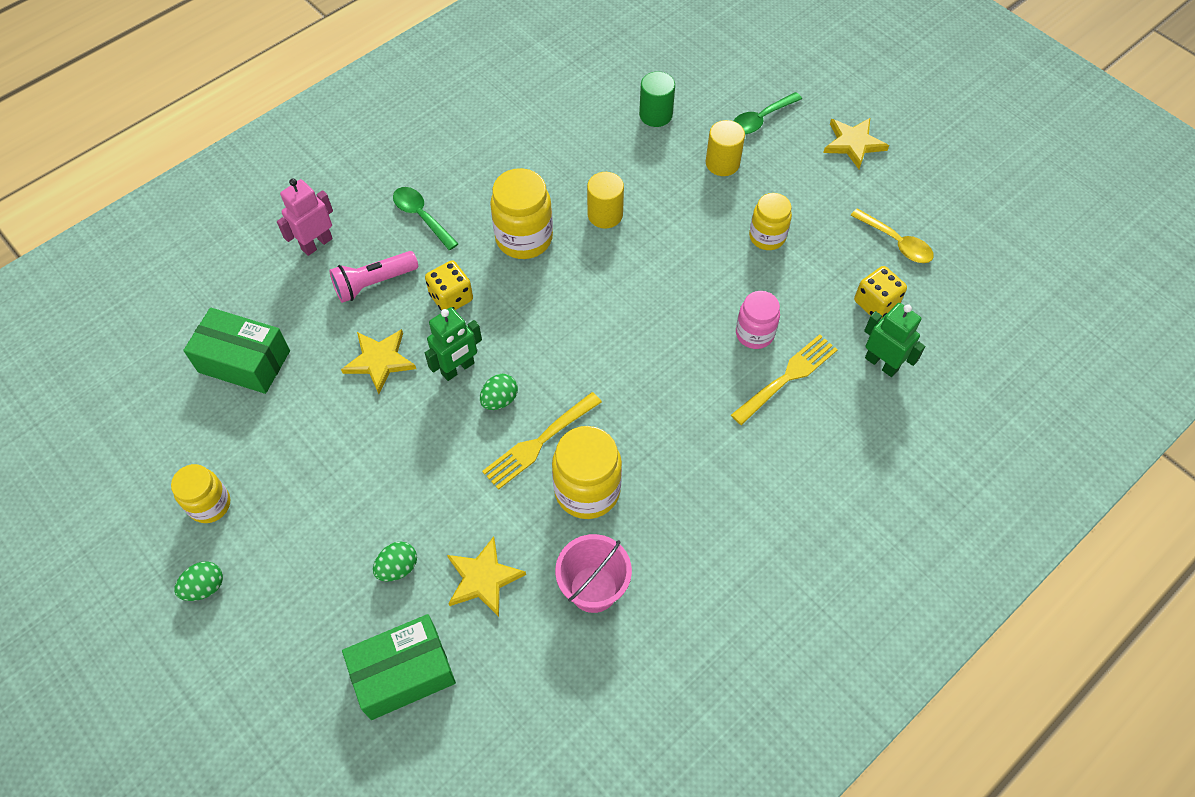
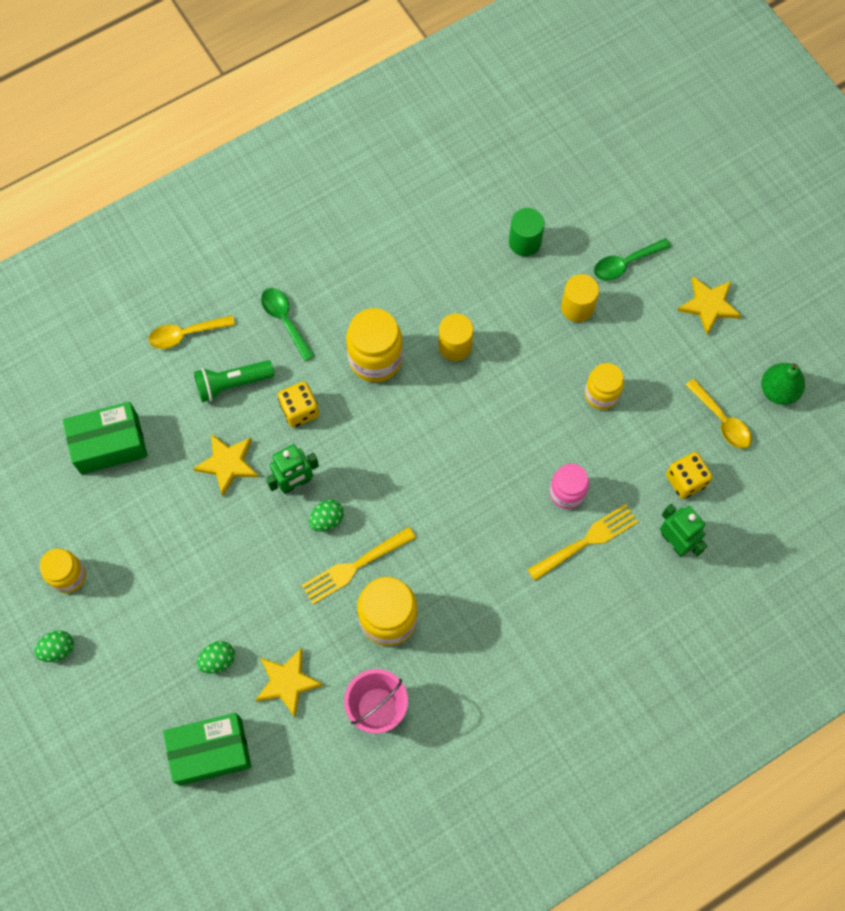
camera: 10 degrees right, 10 degrees up
green box [183,308,290,394] -> green box turned 45 degrees counterclockwise [63,402,148,475]
pink robot [277,178,333,256] -> yellow spoon [149,315,235,349]
pink flashlight [329,251,418,303] -> green flashlight [194,360,275,402]
none -> green pear [761,363,805,405]

